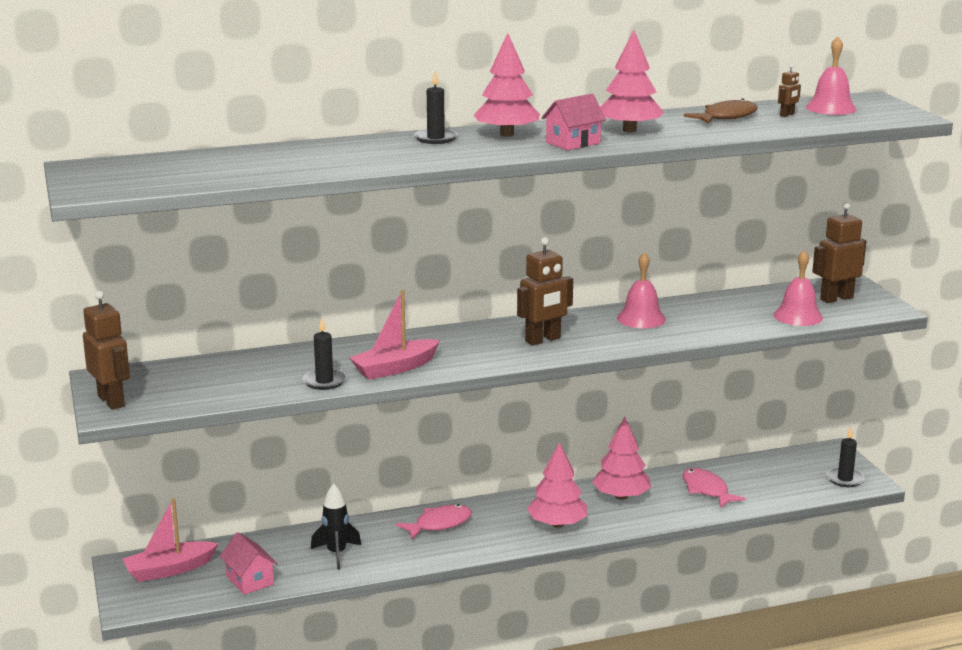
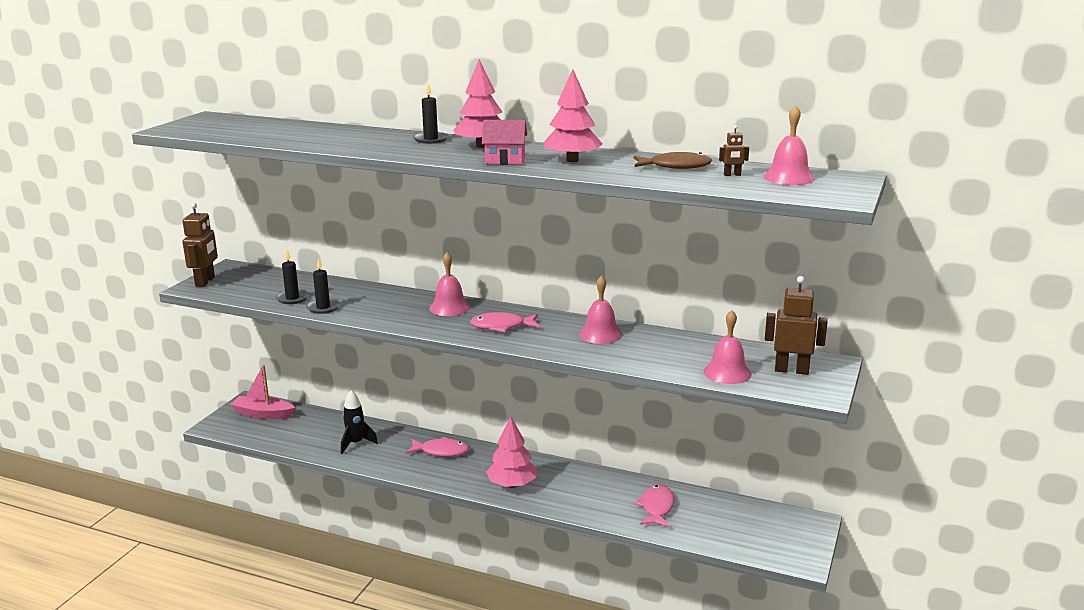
camera: 40 degrees right, 0 degrees up
pink house [219,532,278,595] -> none
pink boat [349,290,440,380] -> none
brown robot [517,237,573,346] -> pink fish [470,312,540,332]
pink tree [592,417,651,500] -> none
black candle [827,427,865,487] -> black candle moved to [276,250,309,304]
none -> pink bell [429,252,470,316]

